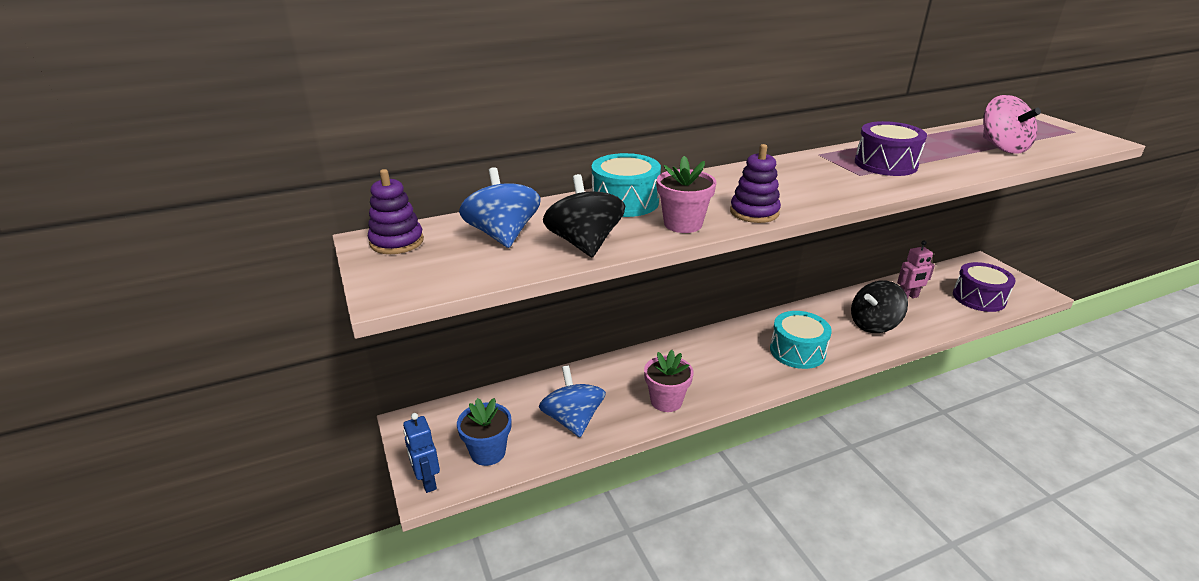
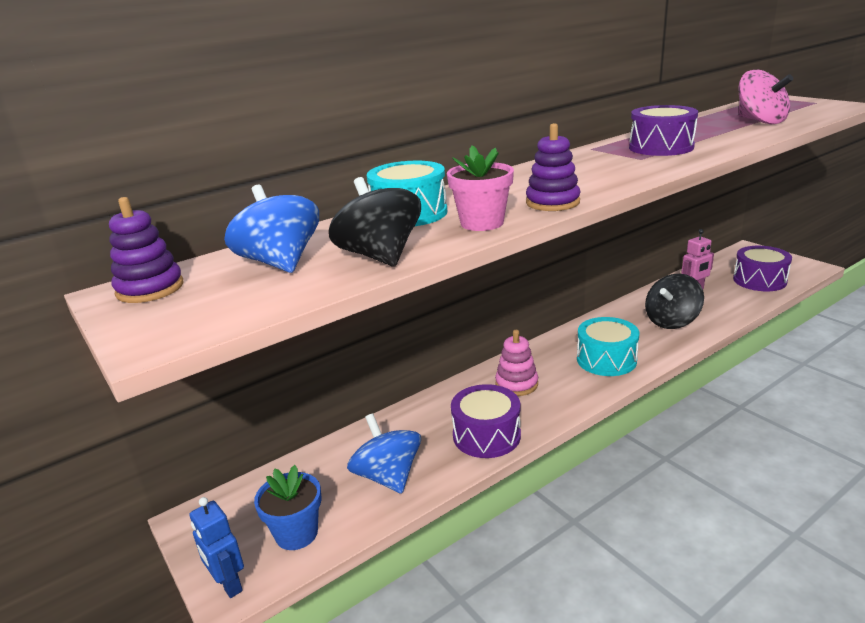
camera: 10 degrees left, 5 degrees down
pink flower pot [644,350,694,412] -> purple drum [451,384,521,458]
none -> pink stacking toy [495,330,538,396]

